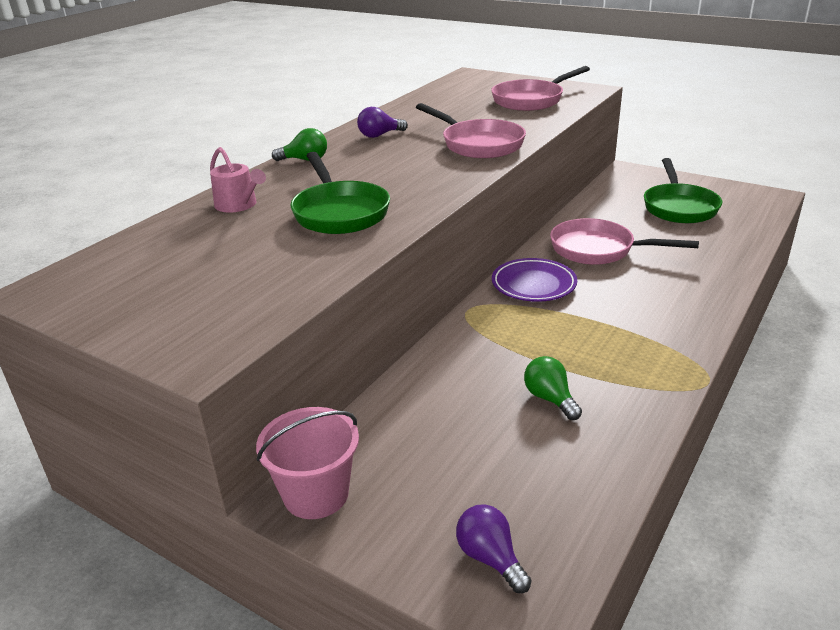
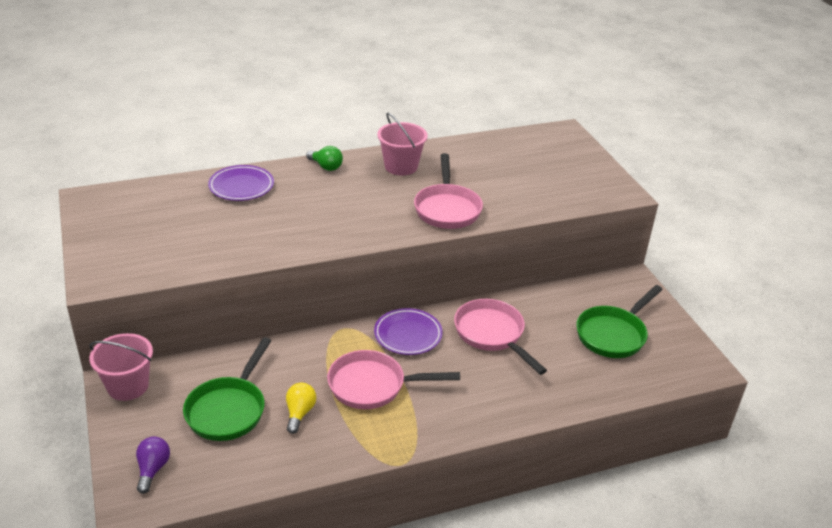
camera: 35 degrees right, 5 degrees up
pink watering can [210,147,266,213] -> purple plate [208,165,274,201]
green pan [290,152,390,234] -> green pan moved to [183,337,271,441]
purple light bulb [357,107,408,138] -> pink bucket [377,113,428,176]
pink pan [491,66,590,111] -> pink pan moved to [327,350,460,409]
green light bulb [524,356,582,420] -> yellow light bulb [286,383,316,434]

